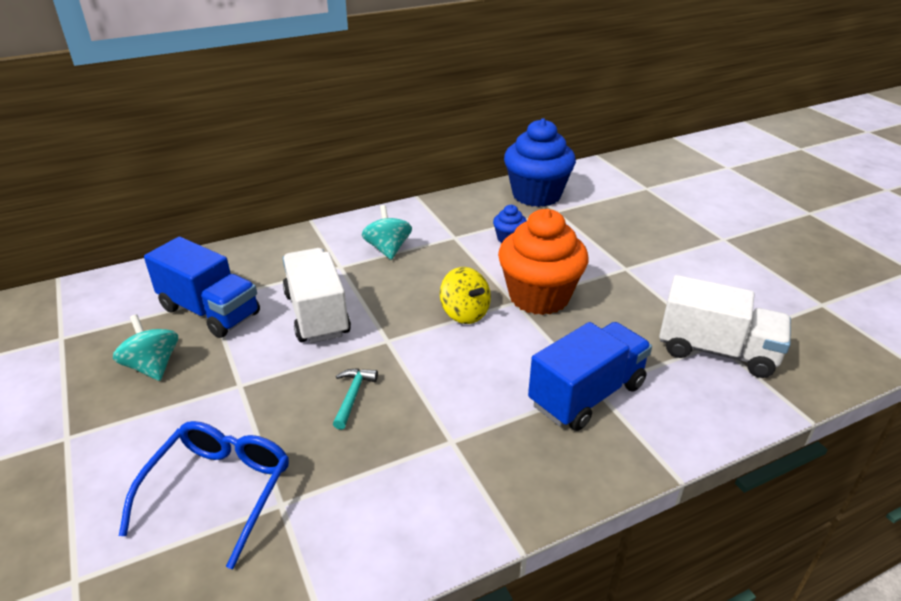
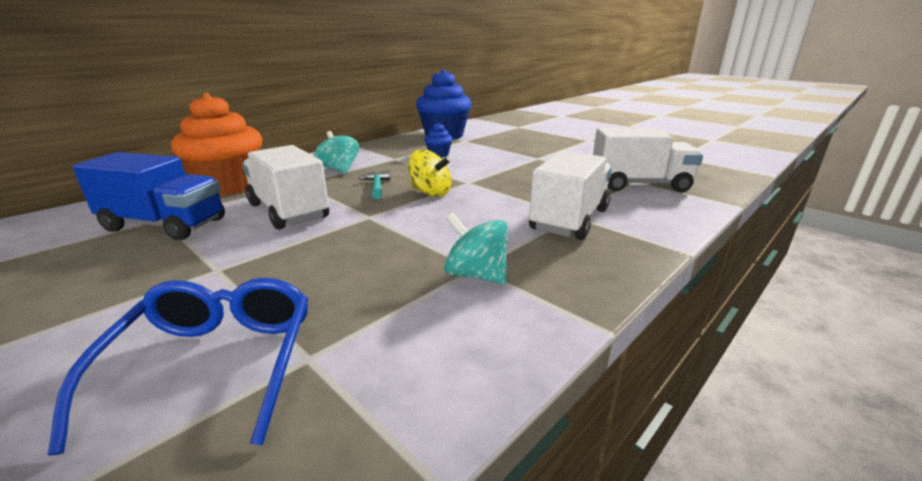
camera: 20 degrees left, 10 degrees down
turquoise spinning top [113,314,178,381] -> turquoise spinning top moved to [444,213,508,284]
turquoise hammer [333,368,378,430] -> turquoise hammer moved to [359,171,390,199]
orange cupcake [498,209,589,315] -> orange cupcake moved to [171,93,262,196]
blue truck [528,322,652,431] -> white truck [529,151,612,240]

